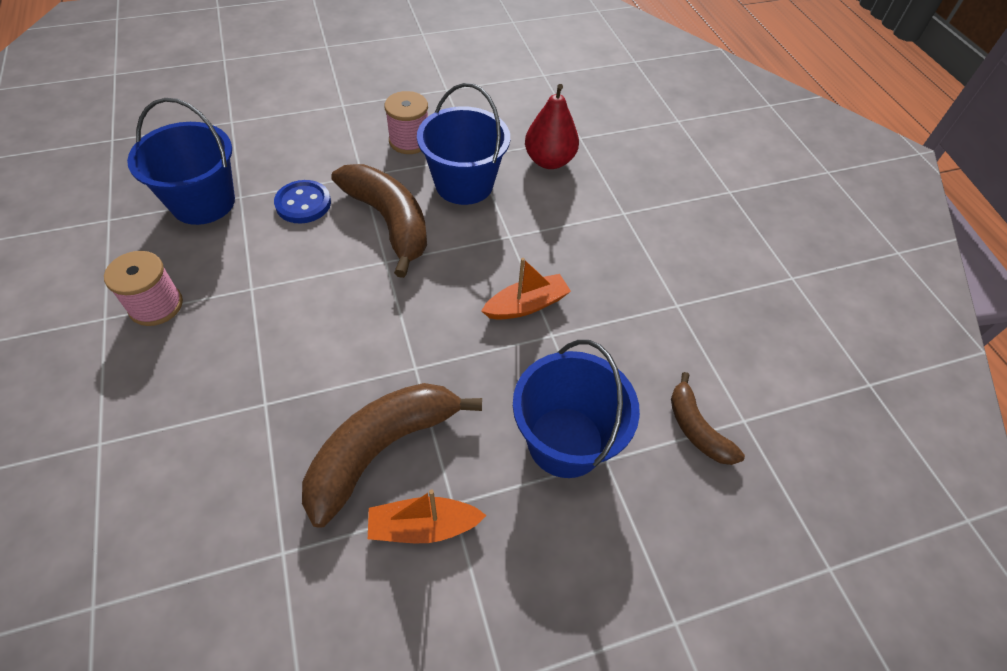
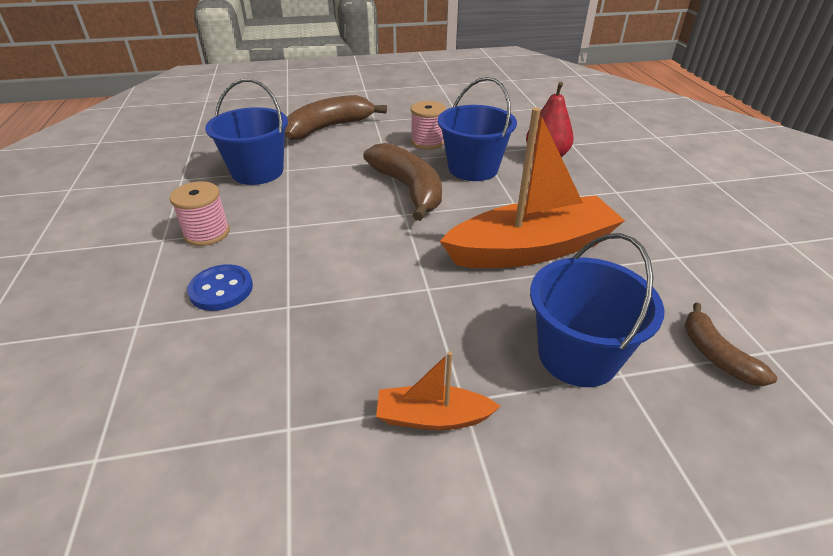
camera: 10 degrees right, 15 degrees down
blue button [274,180,331,224] -> blue button moved to [187,264,253,311]
brown banana [302,383,482,528] -> brown banana moved to [285,95,387,140]
orange boat [482,258,571,320] -> orange boat [440,107,625,268], size x2.14

